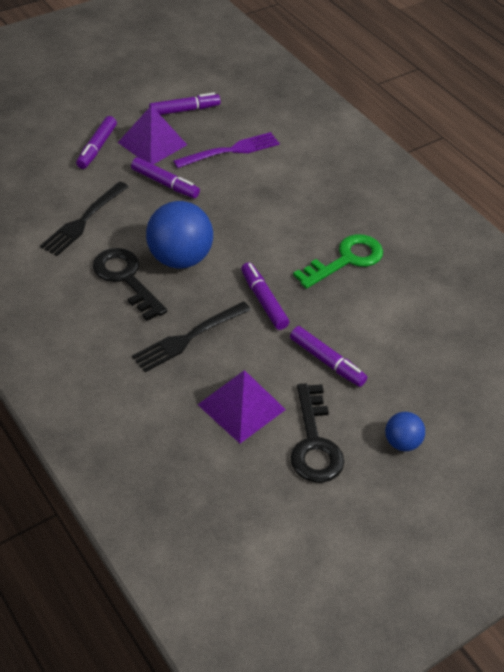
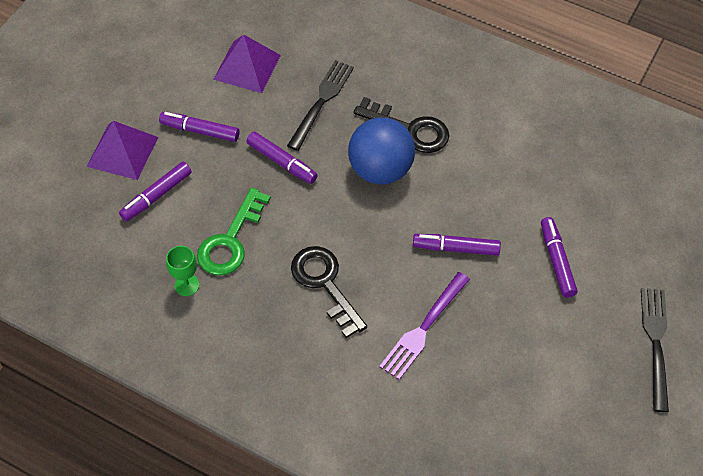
camera: 155 degrees right, 10 degrees up
black fork [40,181,129,256] -> black fork moved to [641,288,669,412]
purple pyramid [118,105,187,164] -> purple pyramid moved to [86,121,158,180]
purple marker [149,93,221,115] -> purple marker moved to [119,162,192,222]
black key [290,384,344,483] -> black key moved to [291,246,367,338]
blue ball [385,412,425,451] -> none
none -> green goblet [166,246,199,296]

